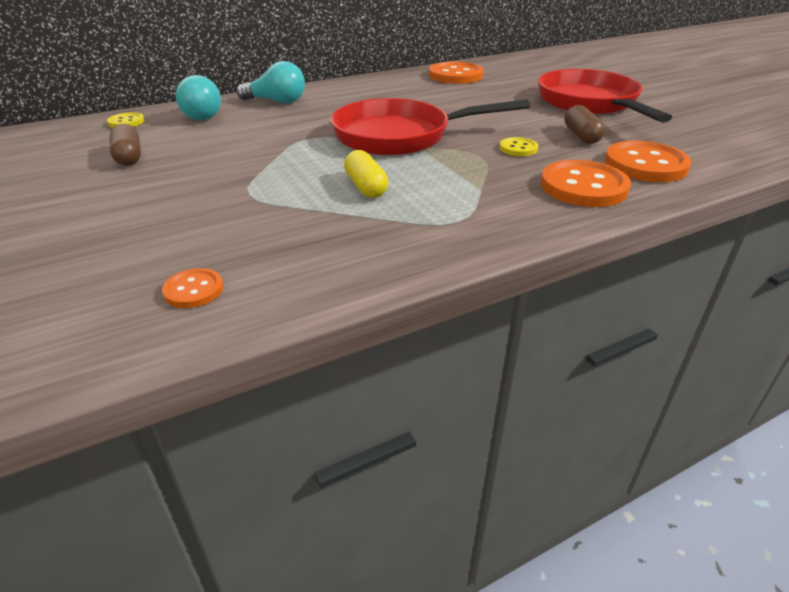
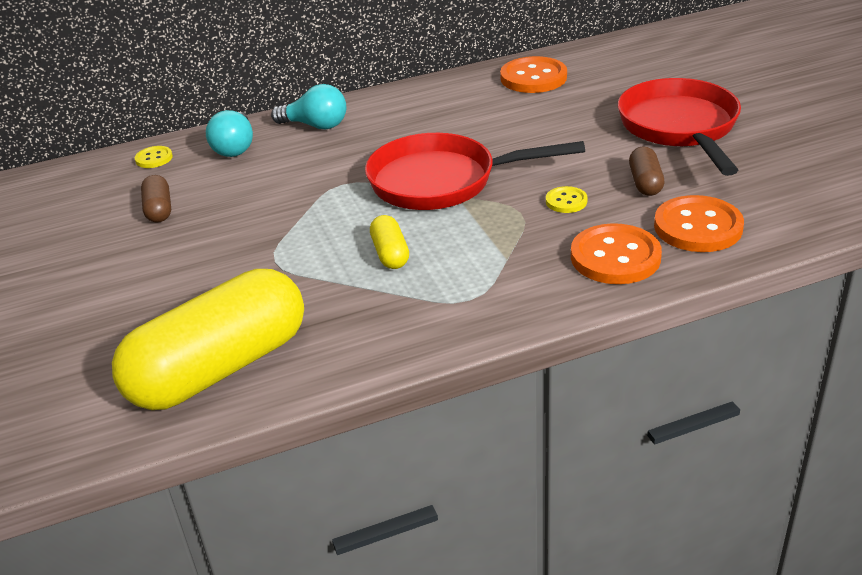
camera: 10 degrees right, 0 degrees up
orange button [162,268,223,308] -> yellow capsule [112,269,304,410]

